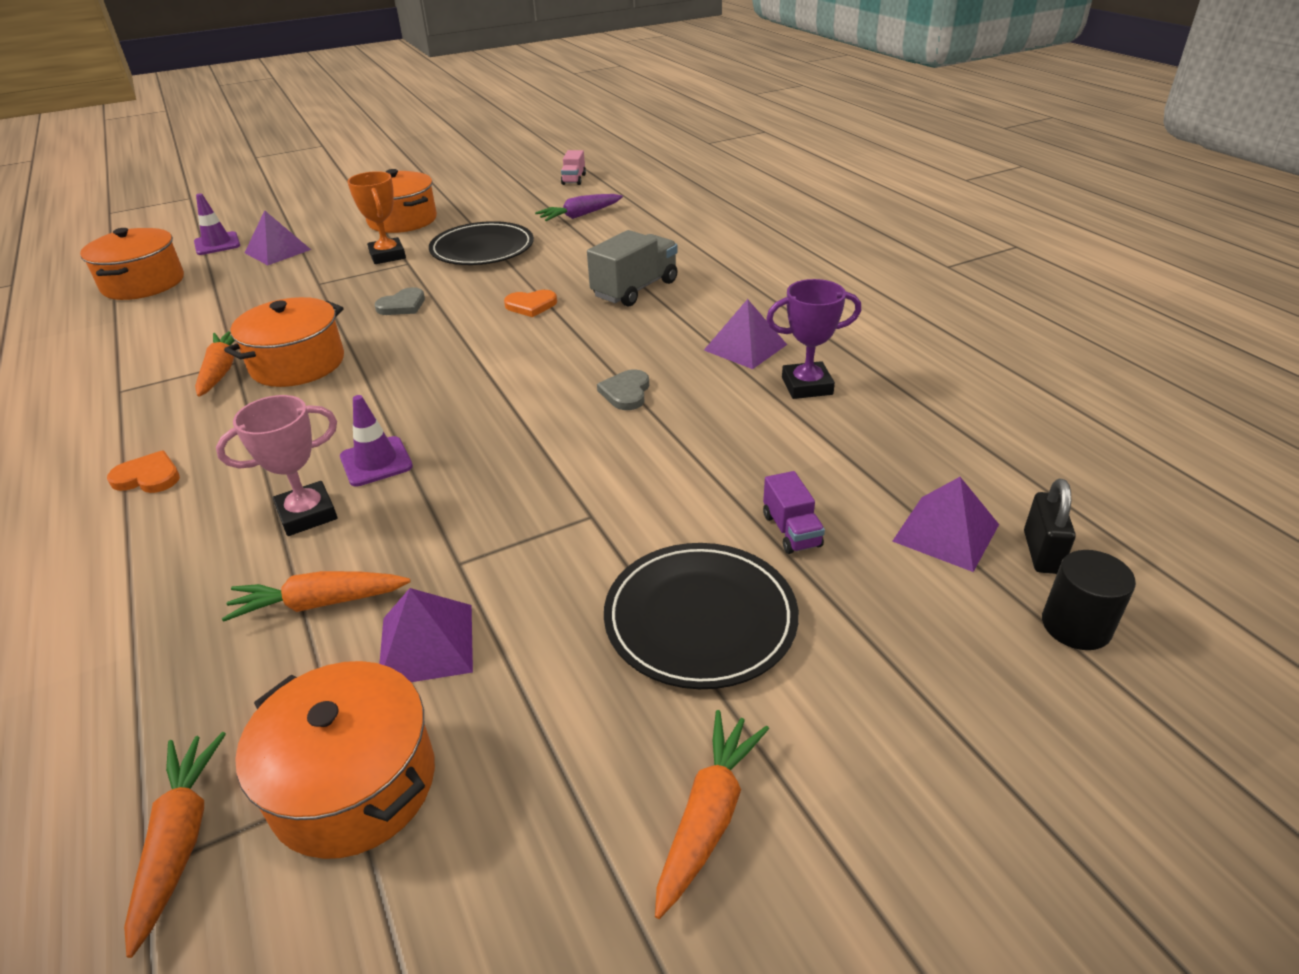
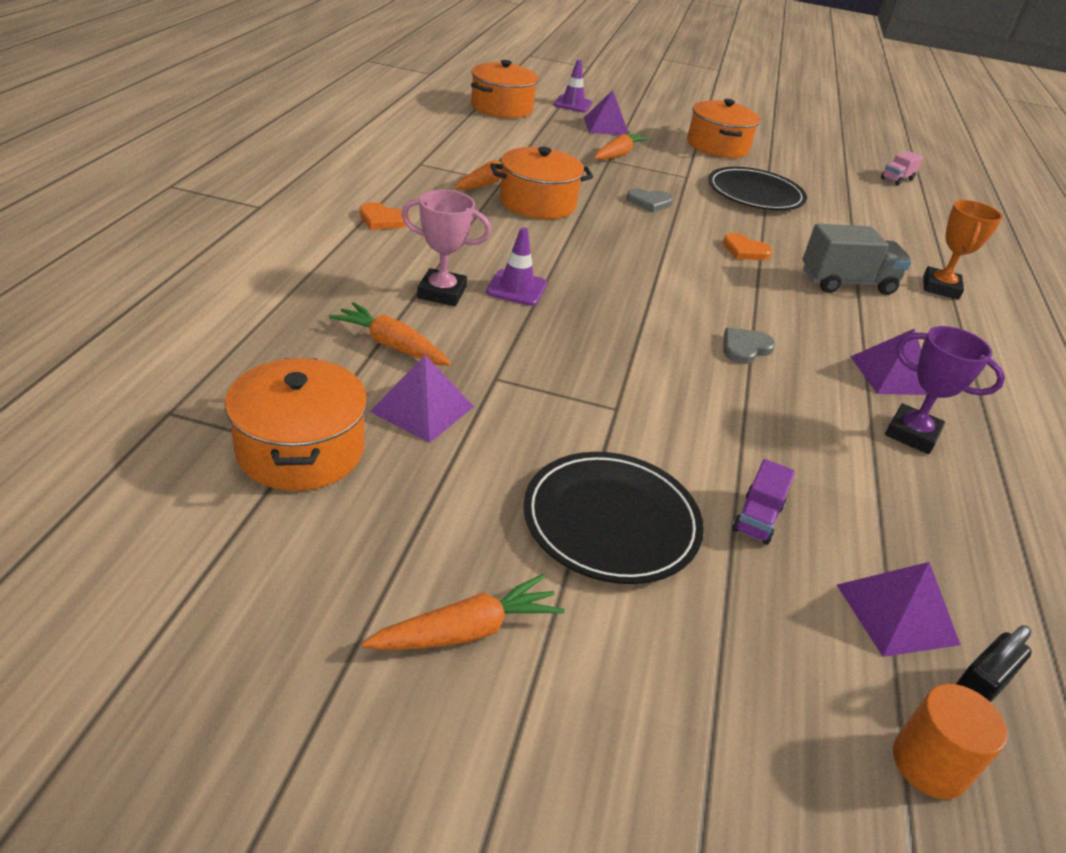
camera: 35 degrees right, 0 degrees up
orange heart [107,451,180,493] -> orange heart turned 150 degrees clockwise [360,202,410,230]
orange carrot [124,732,226,958] -> orange carrot moved to [594,131,648,160]
orange trophy [347,171,406,264] -> orange trophy moved to [923,200,1003,300]
purple carrot [535,194,623,221] -> none
black cylinder [1042,550,1136,650] -> orange cylinder [893,684,1007,799]

